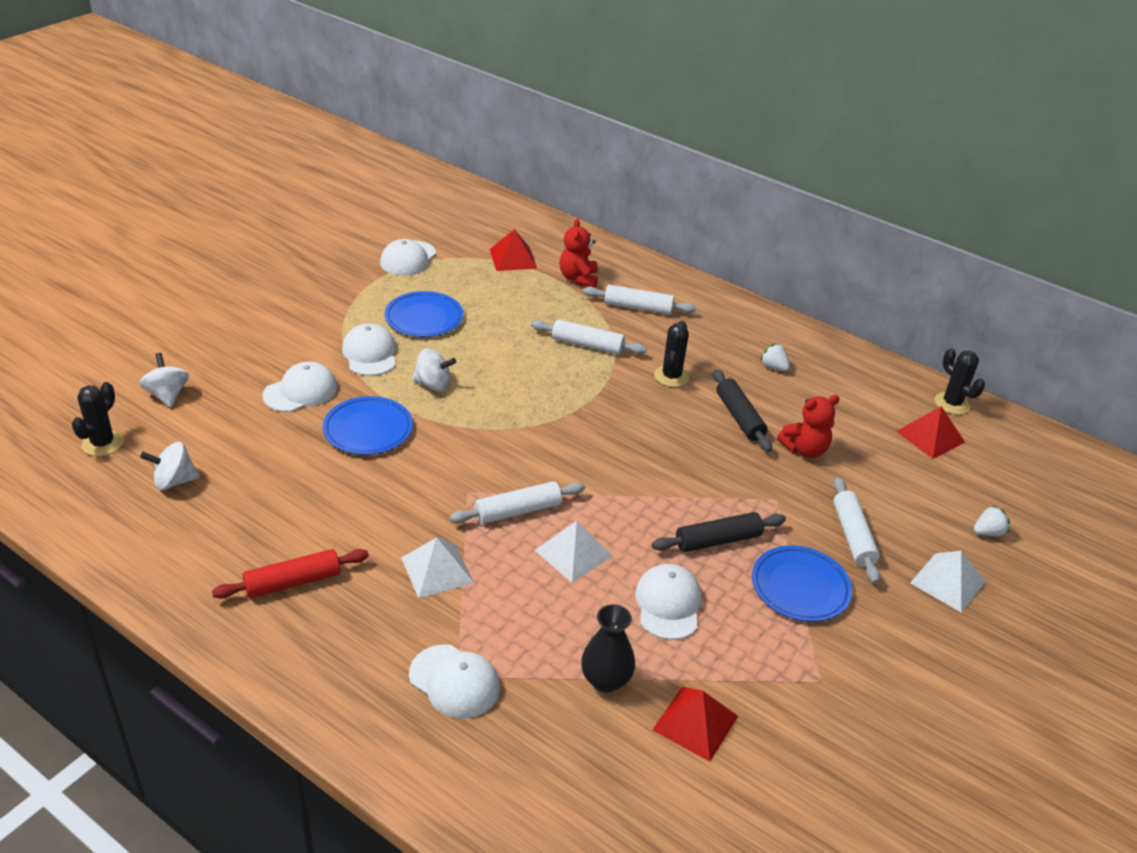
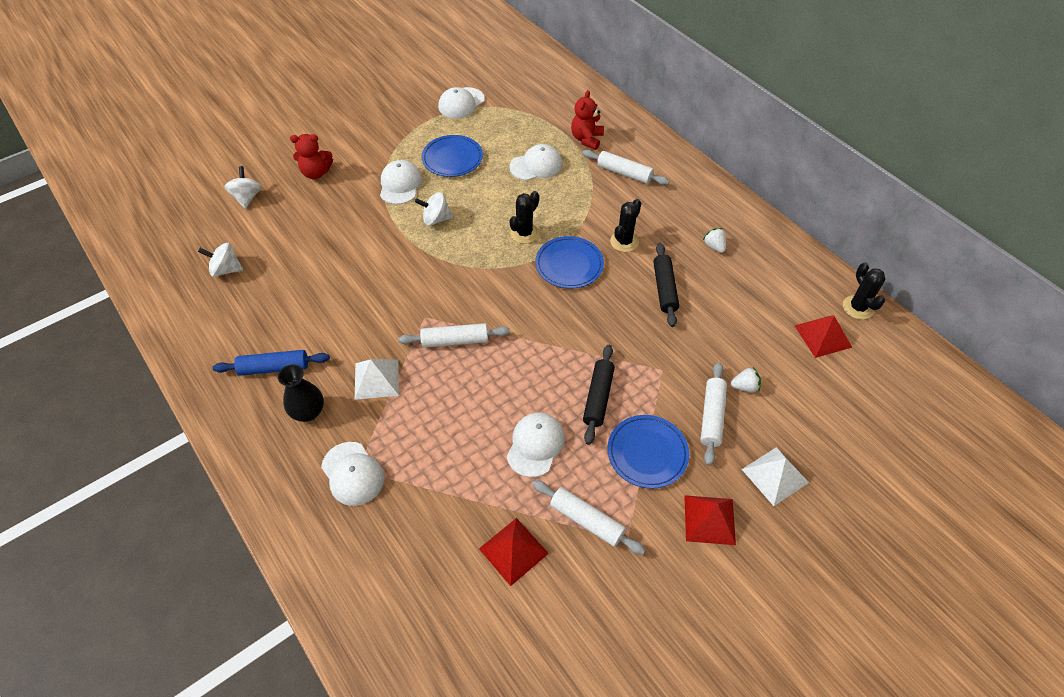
camera: 20 degrees right, 15 degrees up
black cactus [72,382,124,456] -> black cactus moved to [509,191,539,244]
red rolling pin [212,549,369,599] -> blue rolling pin [213,350,330,376]
white cap [262,362,338,412] -> white cap moved to [509,144,562,181]
blue plate [323,396,413,455] -> blue plate moved to [535,236,604,289]
white spinning top [412,348,456,392] -> white spinning top turned 150 degrees clockwise [415,192,453,226]
red pyramid [490,230,537,271] -> red pyramid moved to [684,495,736,545]
white rolling pin [531,319,647,355] -> white rolling pin moved to [533,480,645,555]
white pyramid [535,521,613,582] -> none
black vase [581,604,635,693] -> black vase moved to [278,365,324,422]
black rolling pin [652,512,786,552] -> black rolling pin turned 75 degrees counterclockwise [583,345,615,445]
red teddy bear [777,395,840,458] -> red teddy bear moved to [290,134,333,179]
white strawberry [974,505,1010,536] -> white strawberry moved to [731,367,761,393]

